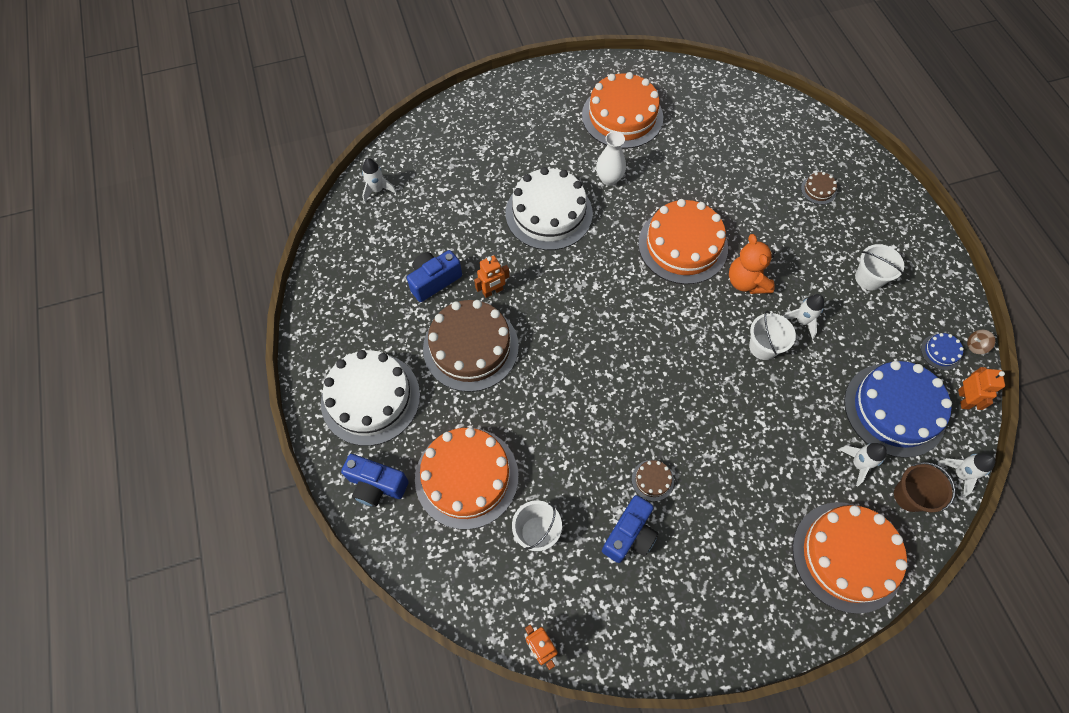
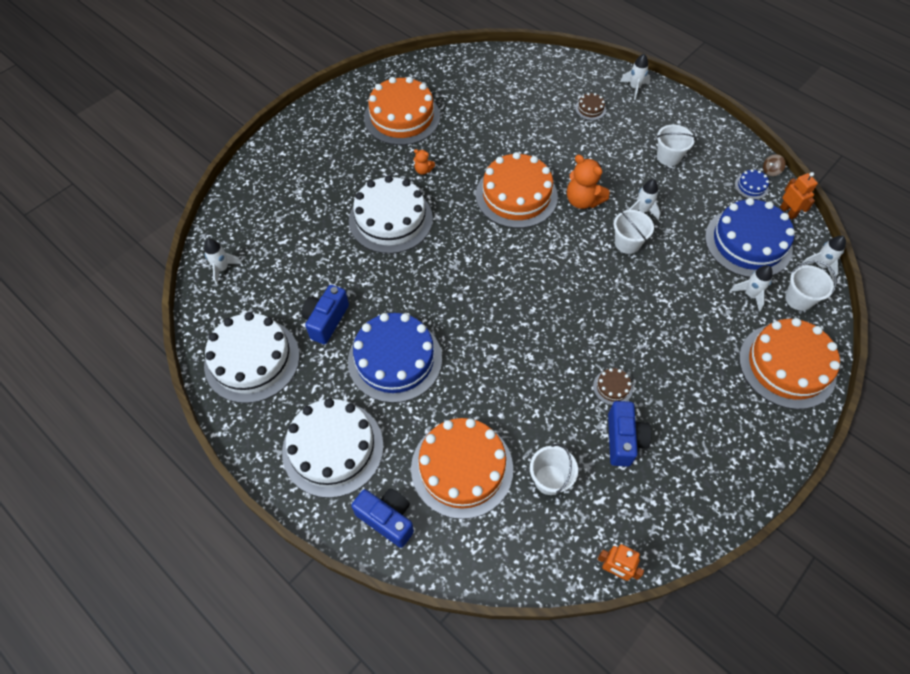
camera: 30 degrees left, 5 degrees down
blue camera [341,454,409,507] -> blue camera turned 135 degrees counterclockwise [351,489,414,548]
brown cake [423,300,519,392] -> blue cake [348,313,442,403]
orange robot [474,255,509,298] -> none
white vase [596,131,626,186] -> orange teddy bear [414,149,435,175]
brown bucket [894,462,956,513] -> white bucket [785,261,837,311]
none -> white cake [204,312,300,403]
none -> white rocket [620,54,651,100]

